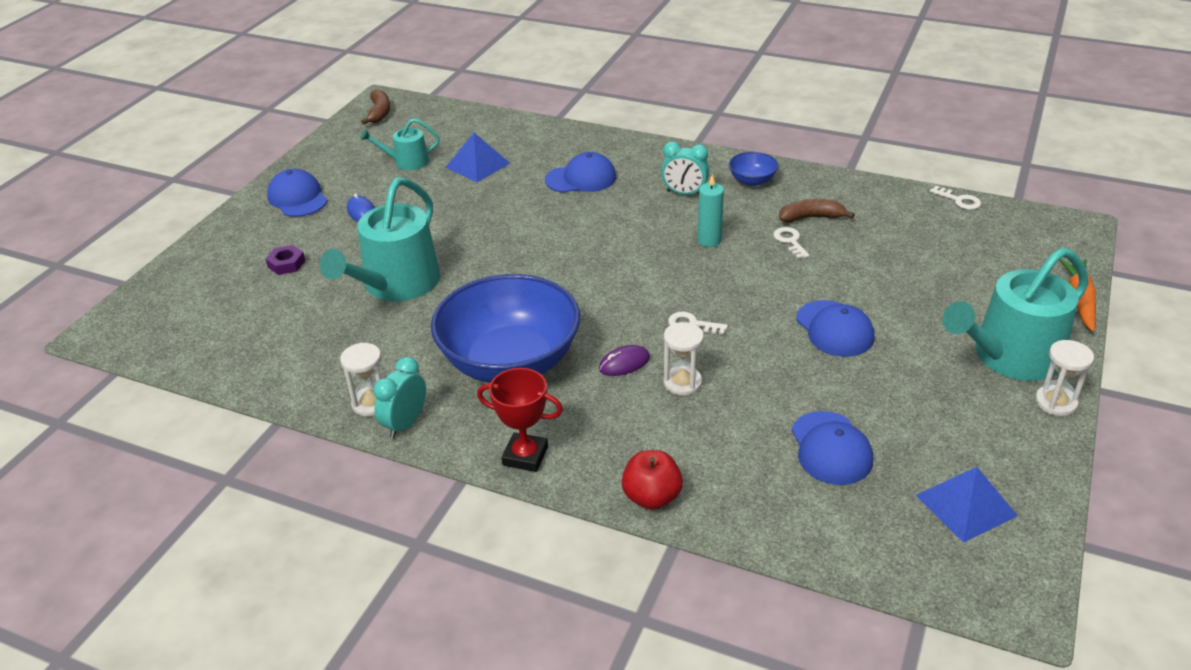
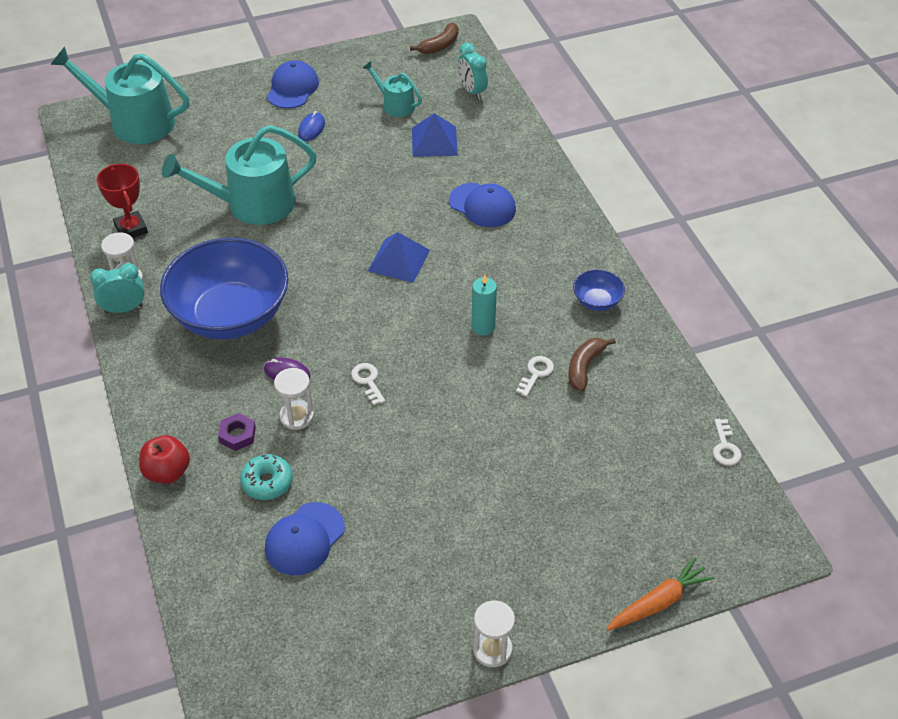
camera: 45 degrees right, 10 degrees up
purple nut [266,245,305,275] -> purple nut moved to [218,413,256,451]
red trophy [477,368,563,472] -> red trophy moved to [97,164,148,238]
turquoise clock [661,142,709,195] -> turquoise clock moved to [458,43,488,100]
brown banana [779,199,855,223] -> brown banana turned 105 degrees counterclockwise [568,338,616,391]
blue cap [796,300,874,357] -> none
blue pyramid [916,467,1018,543] -> blue pyramid moved to [368,232,430,283]
turquoise watering can [943,248,1089,381] -> turquoise watering can moved to [50,46,189,144]
none -> turquoise donut [240,454,293,500]

